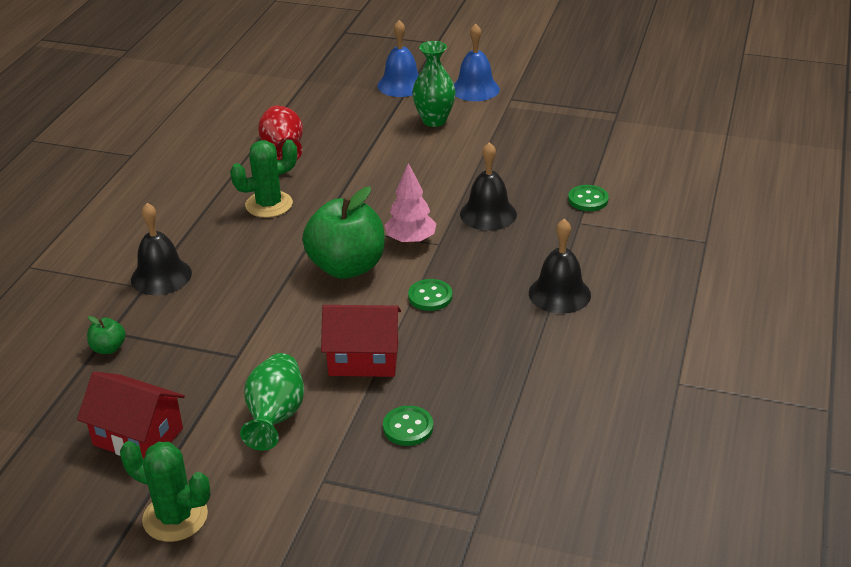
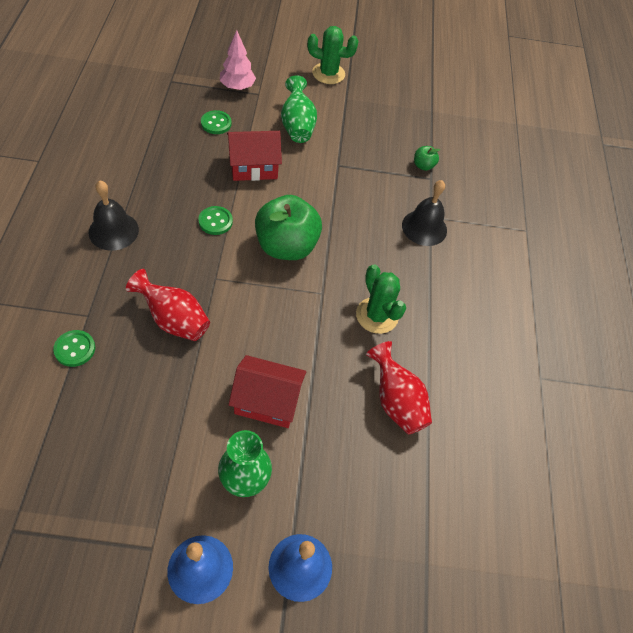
camera: 160 degrees right, 20 degrees up
red house [77,371,185,459] -> red house moved to [228,355,306,428]
green cactus [230,140,297,218] -> green cactus turned 75 degrees counterclockwise [356,264,406,334]
pink tree [384,163,437,245] -> pink tree moved to [220,30,256,90]
black bell [460,142,517,231] -> red vase [126,269,210,341]

